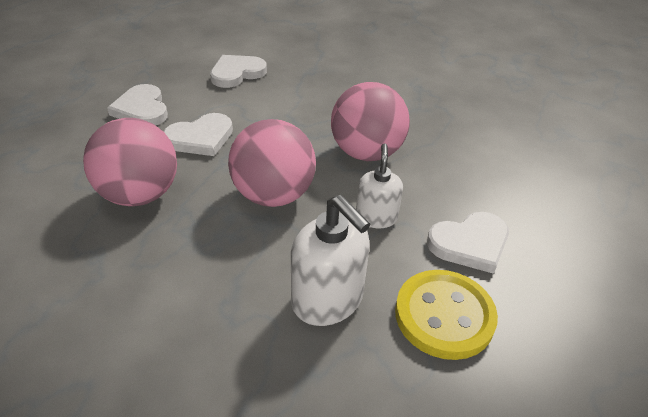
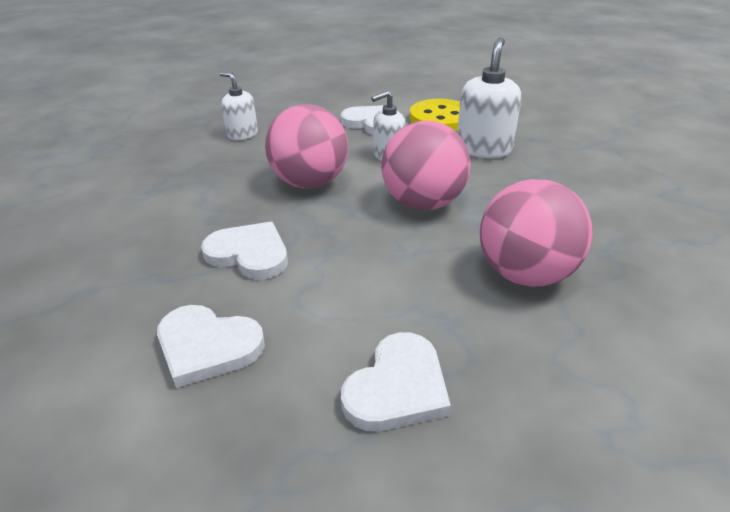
camera: 120 degrees left, 5 degrees down
white heart [163,113,233,156] -> white heart moved to [201,222,288,280]
none -> white soap dispenser [220,72,258,140]

